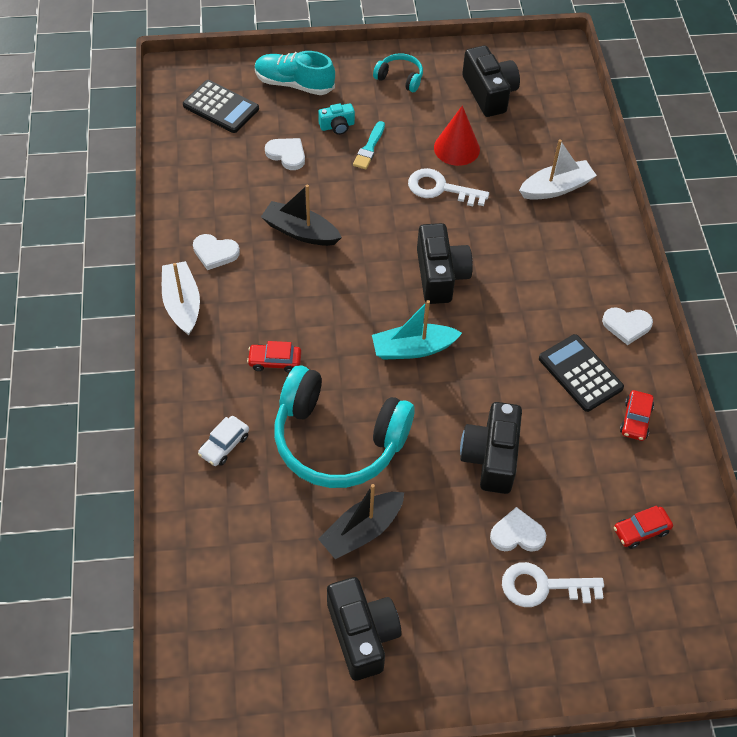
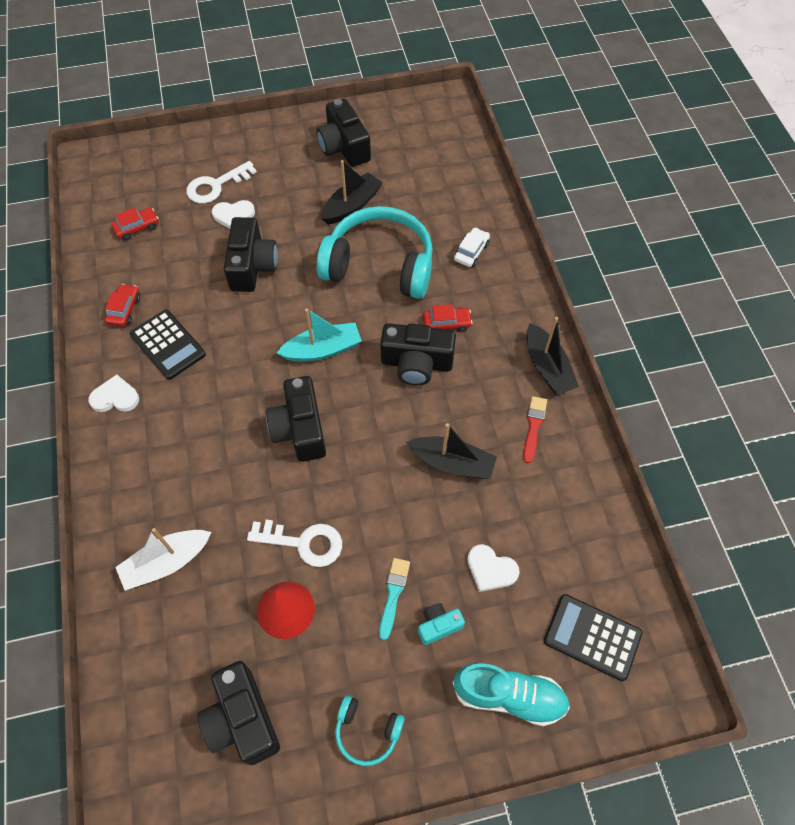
camera: 175 degrees right, 5 degrees up
white boat [162,261,200,335] -> black boat [527,317,579,395]
white heart [193,234,240,270] -> red brush [523,396,547,463]
white key [502,562,604,607] -> white key turned 150 degrees clockwise [186,161,257,203]
none -> black camera [380,323,456,386]

